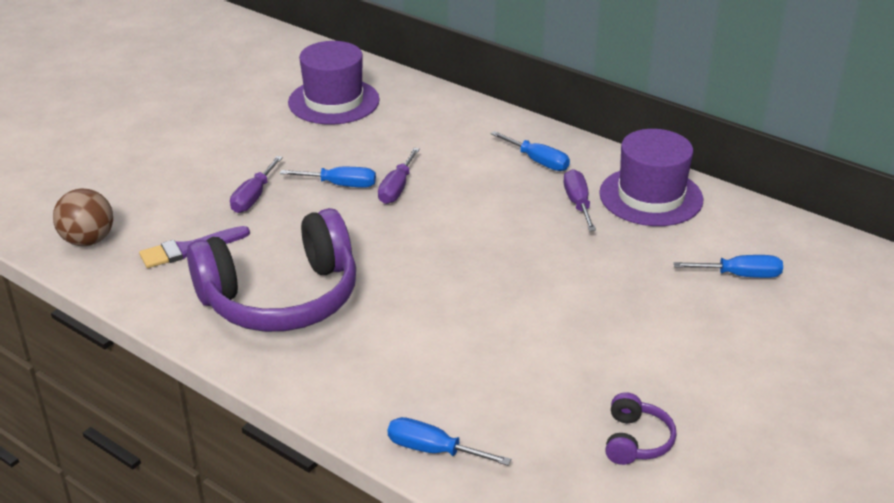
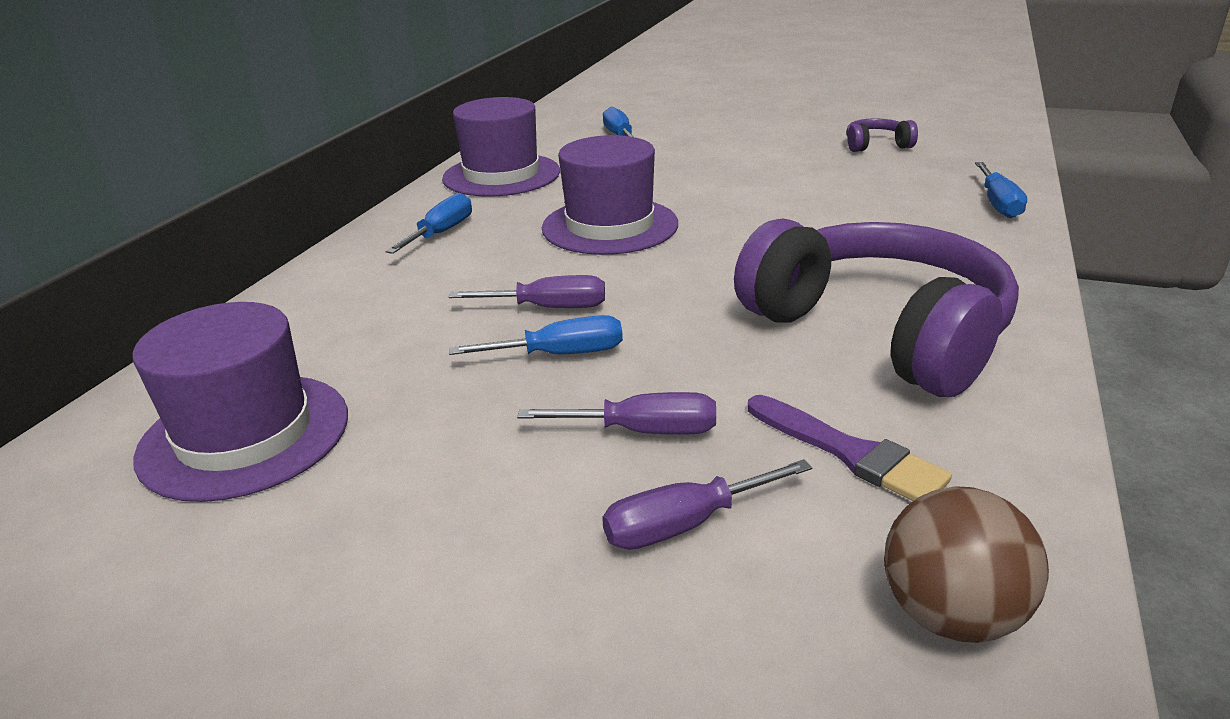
camera: 105 degrees left, 5 degrees down
blue screwdriver [280,167,376,188] -> blue screwdriver turned 90 degrees clockwise [449,315,623,355]
purple screwdriver [564,169,596,231] -> purple screwdriver moved to [602,459,812,550]
none -> purple hat [542,135,678,255]

